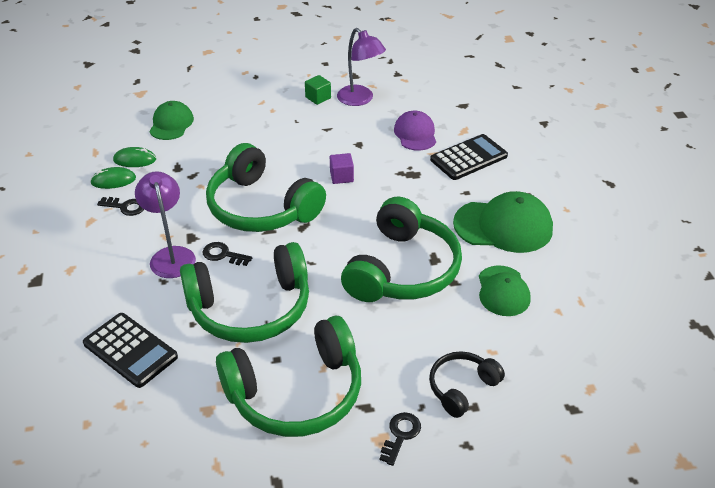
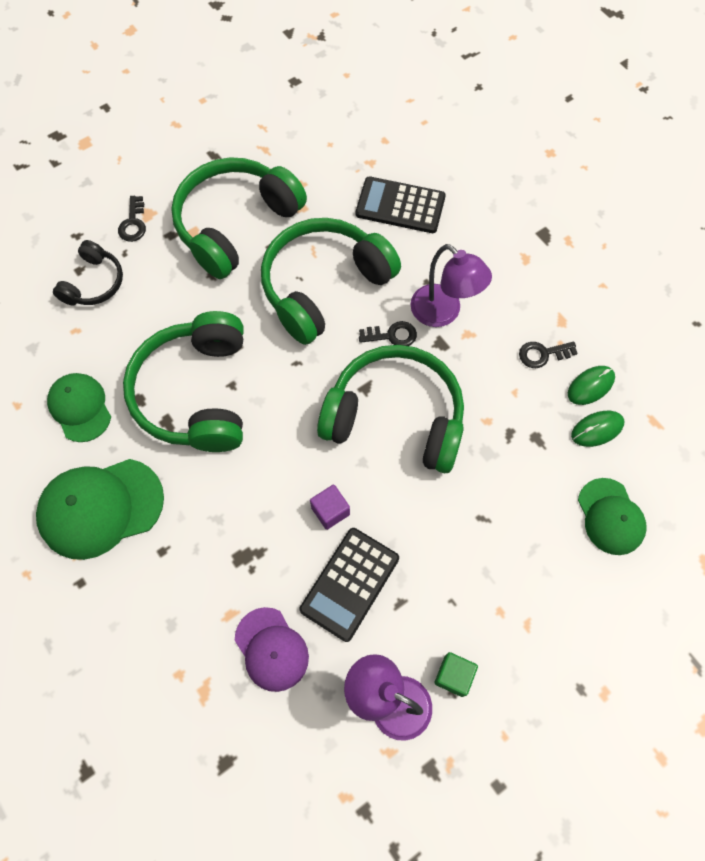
camera: 155 degrees right, 25 degrees up
black calculator [430,134,508,180] -> black calculator moved to [300,528,399,642]

